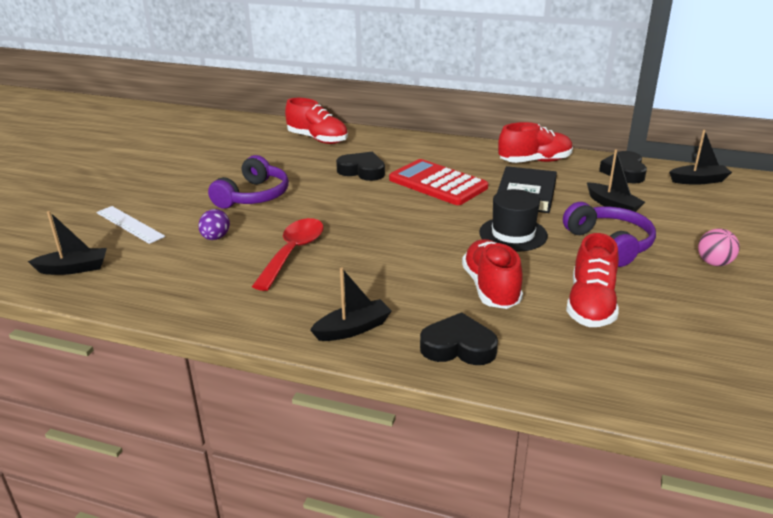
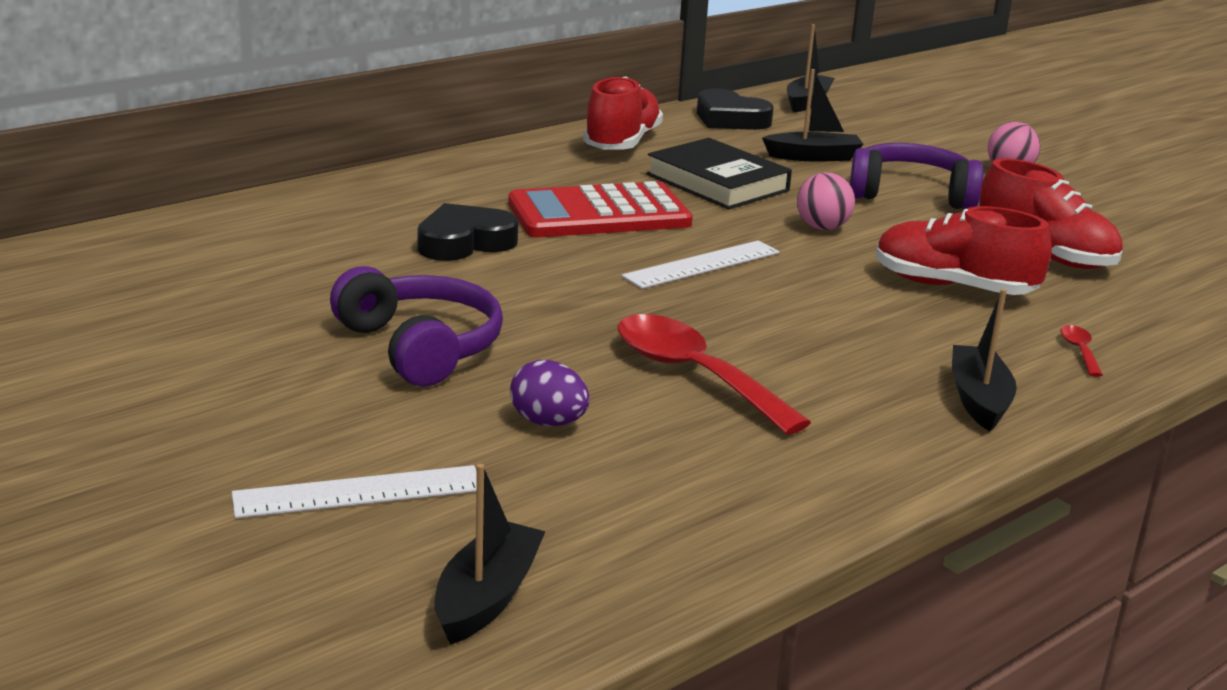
camera: 60 degrees left, 5 degrees down
red shoe [285,98,348,144] -> none
black heart [420,312,498,365] -> red spoon [1060,325,1103,377]
black hat [479,189,548,252] -> pink ball [797,172,855,230]
none -> white ruler [621,240,779,289]

